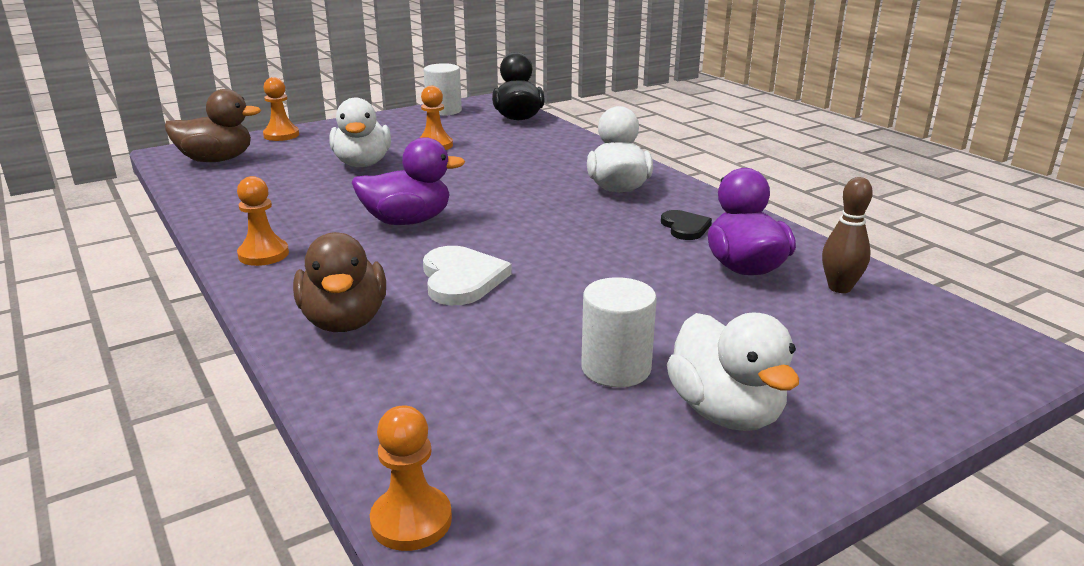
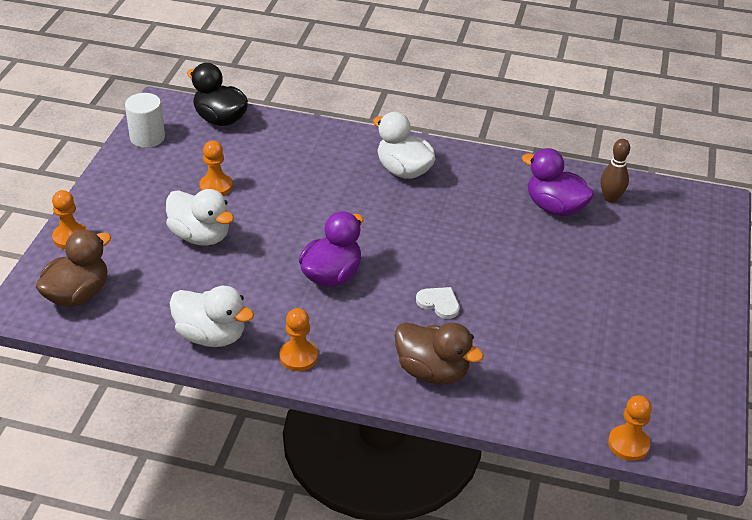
camera: 45 degrees left, 15 degrees up
white heart [423,246,512,305] -> white heart [416,287,459,319], size x0.63
white cylinder [581,277,657,387] -> none
black heart [661,210,712,240] -> none
white duck [667,312,799,431] -> white duck moved to [170,286,254,347]

